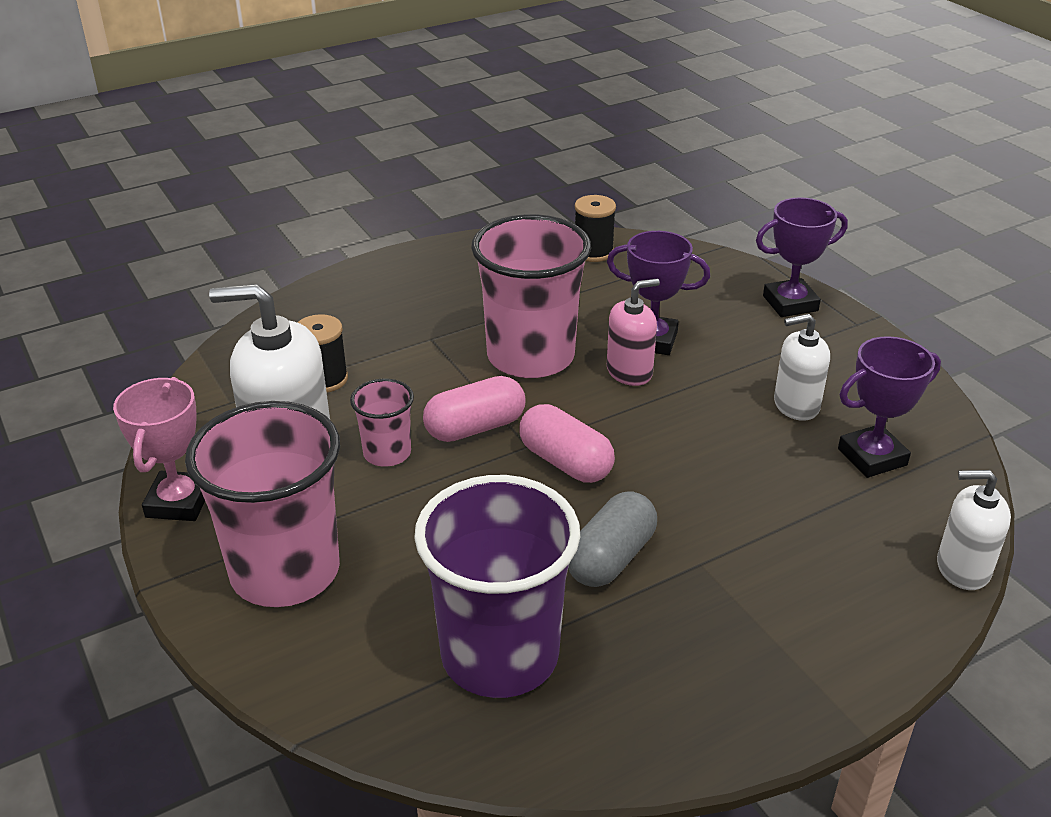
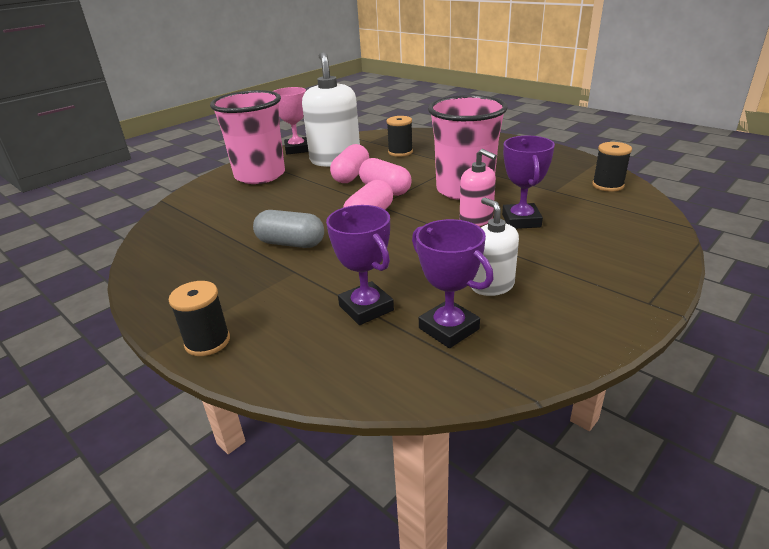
camera: 75 degrees right, 5 degrees down
pink cup [350,379,414,467] -> pink capsule [330,144,369,183]
purple cup [414,475,580,698] -> none
purple trophy [756,197,848,317] -> purple trophy moved to [326,205,394,325]
white soap dispenser [937,470,1011,590] -> none
none -> black spool [169,281,230,356]

